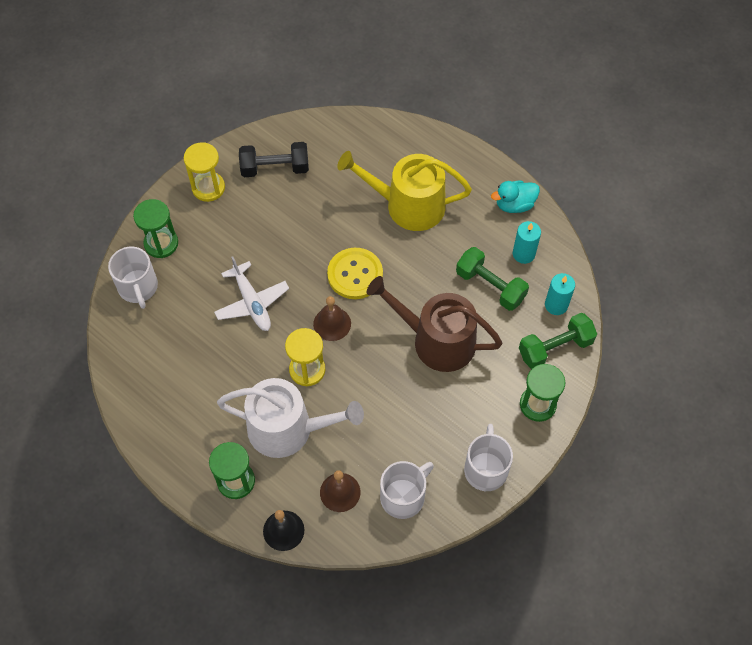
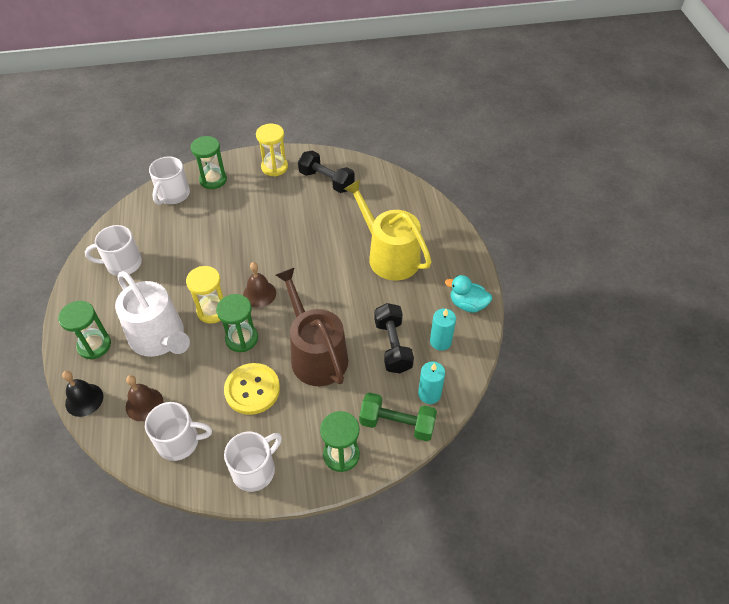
camera: 40 degrees right, 10 degrees down
white plane [214,256,289,331] -> none
yellow button [327,248,383,299] -> yellow button moved to [224,363,280,415]
green dumbbell [456,247,529,311] -> black dumbbell [374,303,414,373]
none -> white mug [85,225,142,276]
none -> green hourglass [216,294,258,352]

